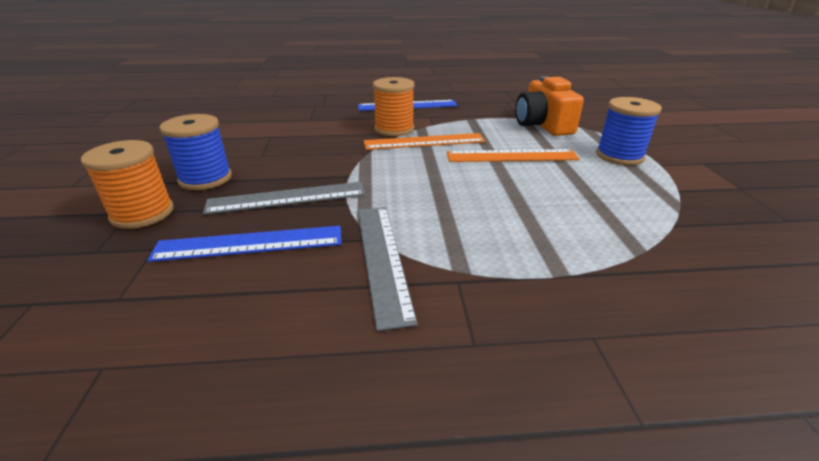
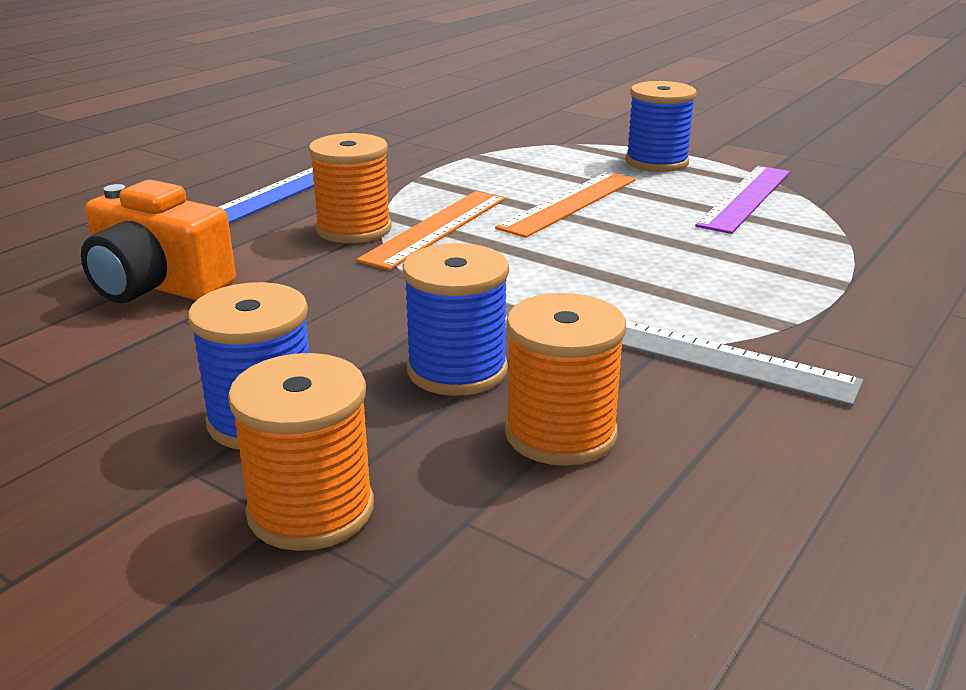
camera: 50 degrees left, 5 degrees down
blue ruler [147,226,341,262] -> orange spool [505,293,626,466]
grey ruler [203,182,365,215] -> blue spool [403,243,509,396]
orange camera [515,76,584,136] -> orange camera moved to [81,180,236,303]
none -> purple ruler [695,166,790,234]

